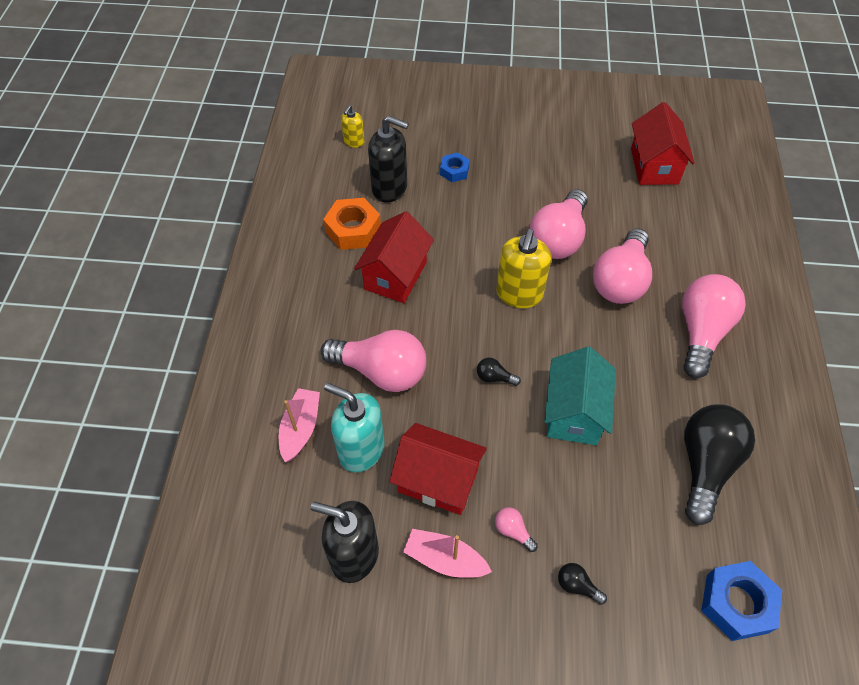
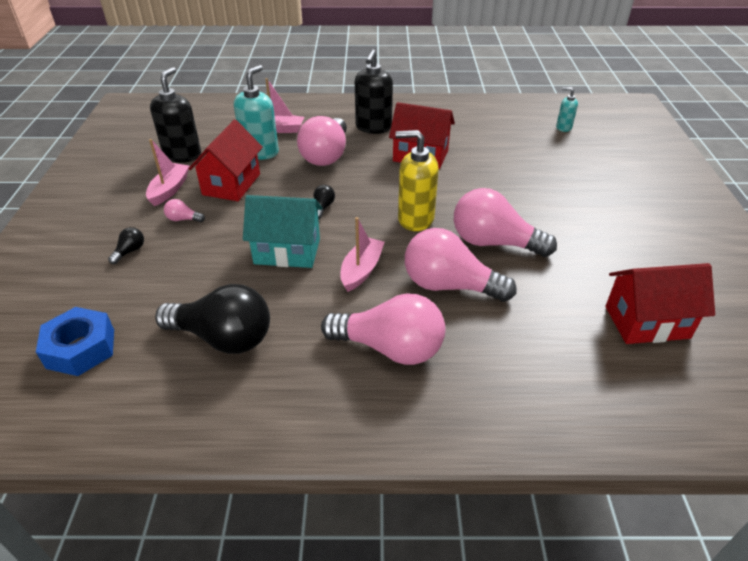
camera: 85 degrees right, 15 degrees down
orange nut [323,198,381,250] -> none
yellow soap dispenser [341,105,365,148] -> turquoise soap dispenser [556,87,578,132]
black soap dispenser [368,116,409,203] -> black soap dispenser moved to [355,50,393,134]
blue nut [440,152,470,182] -> none
pink light bulb [495,507,538,552] -> pink light bulb turned 120 degrees counterclockwise [164,199,205,222]
none -> pink boat [340,217,385,292]

